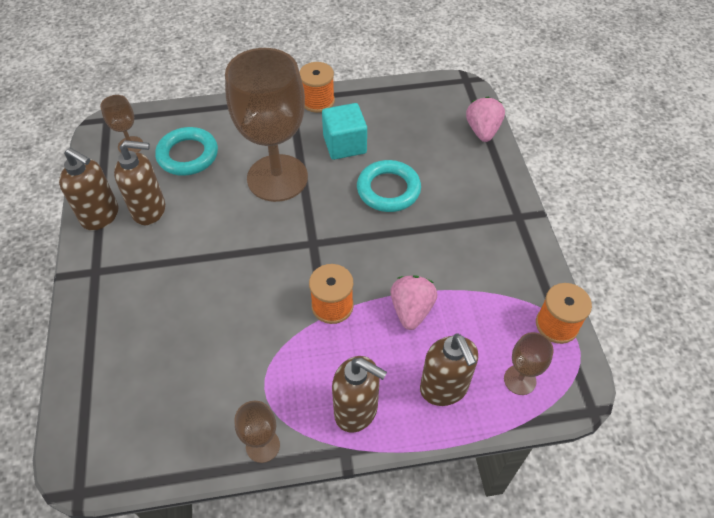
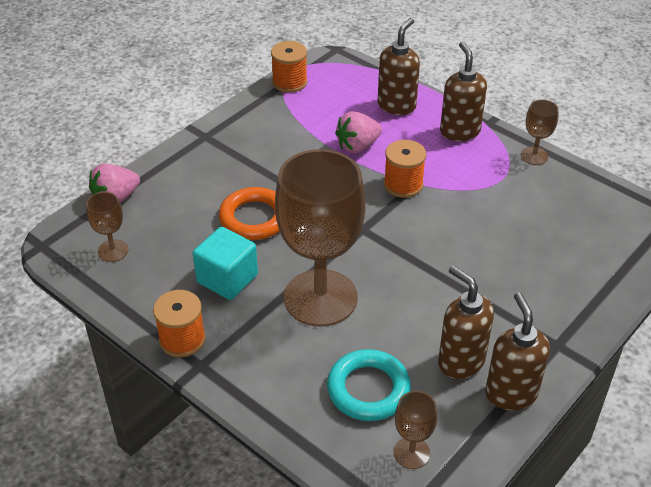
camera: 130 degrees left, 10 degrees down
turquoise ring [357,160,421,212] -> orange ring [219,187,280,240]
brown goblet [504,332,554,395] -> brown goblet moved to [86,192,128,262]

